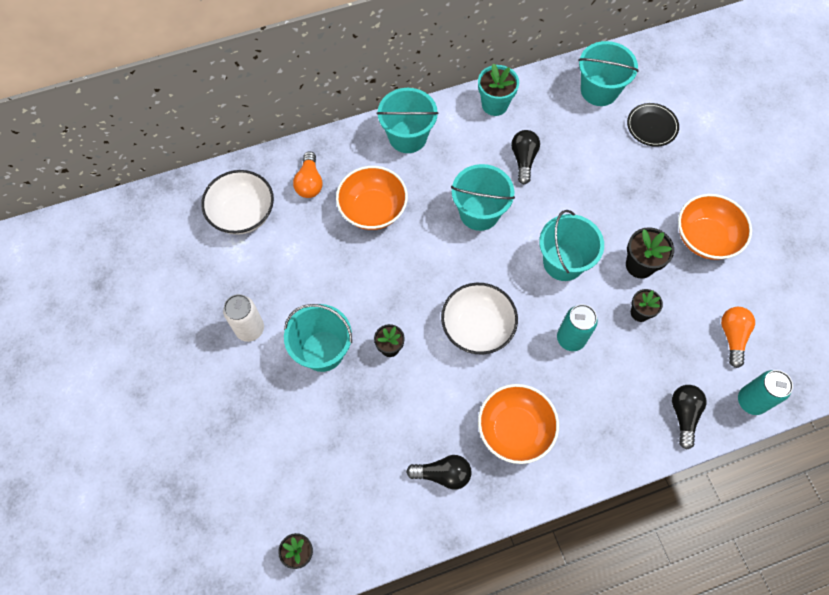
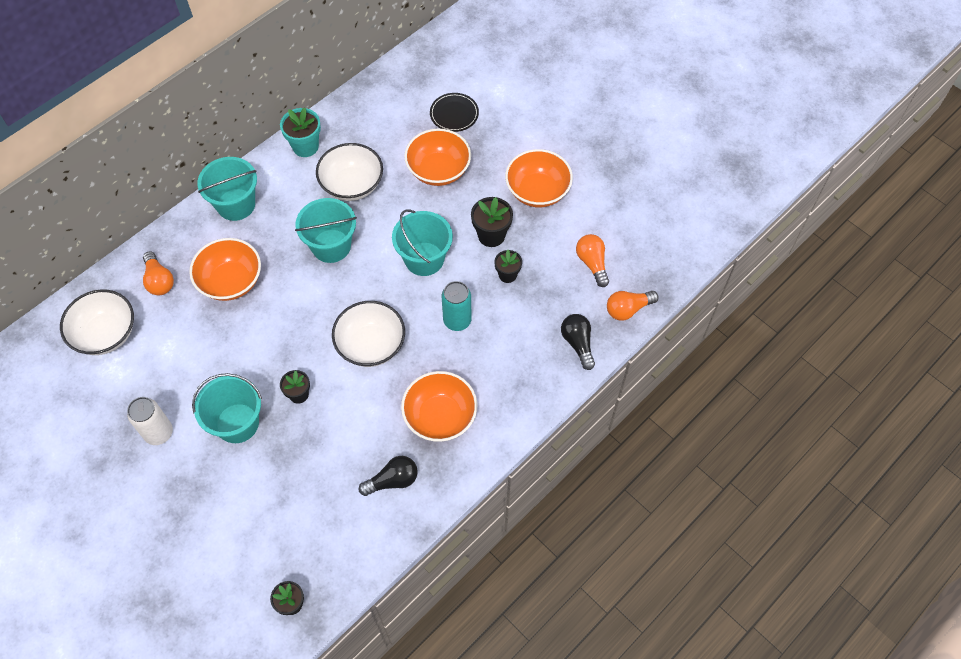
camera: 25 degrees left, 5 degrees down
black light bulb [511,130,540,184] -> white bowl [316,143,383,201]
turquoise bucket [578,41,639,106] -> none
turquoise can [738,370,793,415] -> orange light bulb [607,291,659,321]
none -> orange bowl [404,129,471,186]

